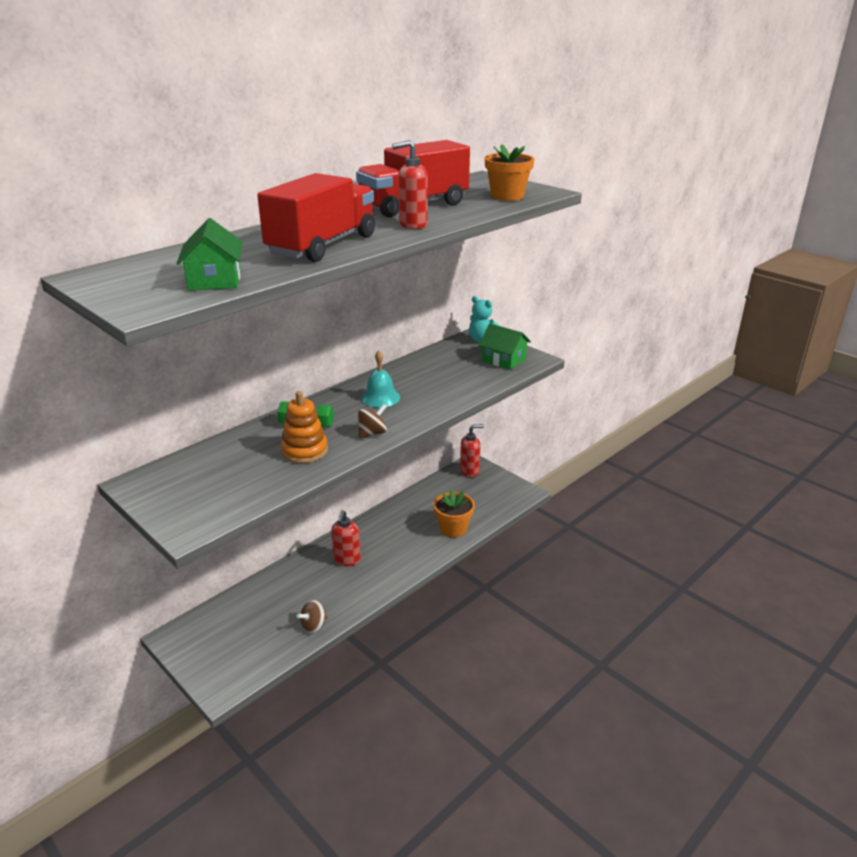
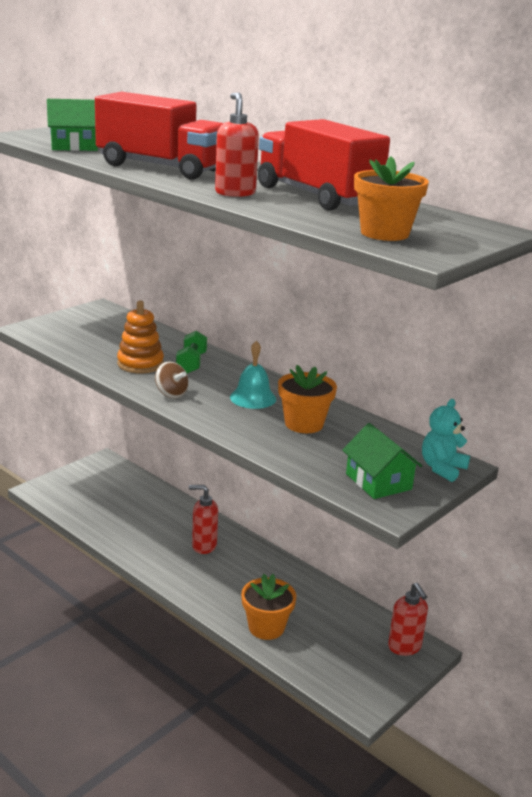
camera: 85 degrees right, 5 degrees down
brown spinning top [297,600,328,634] -> none
green house [479,324,531,370] -> green house turned 60 degrees counterclockwise [342,423,422,499]
none -> orange flower pot [278,365,337,433]

